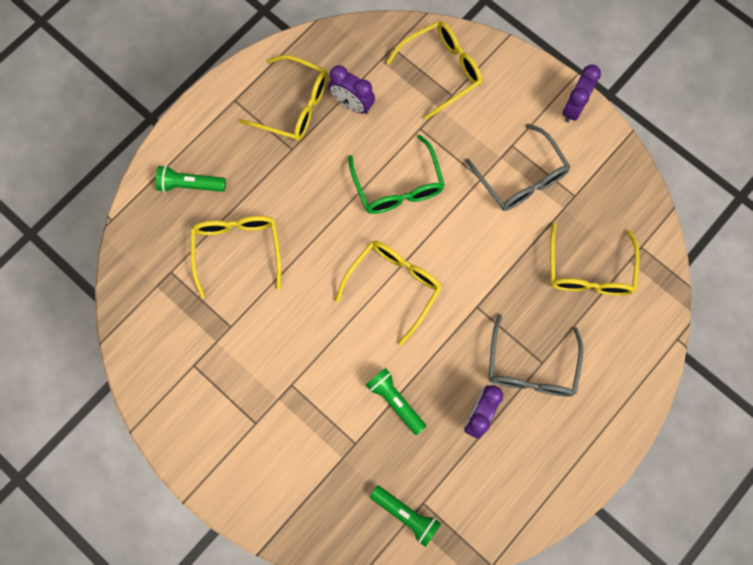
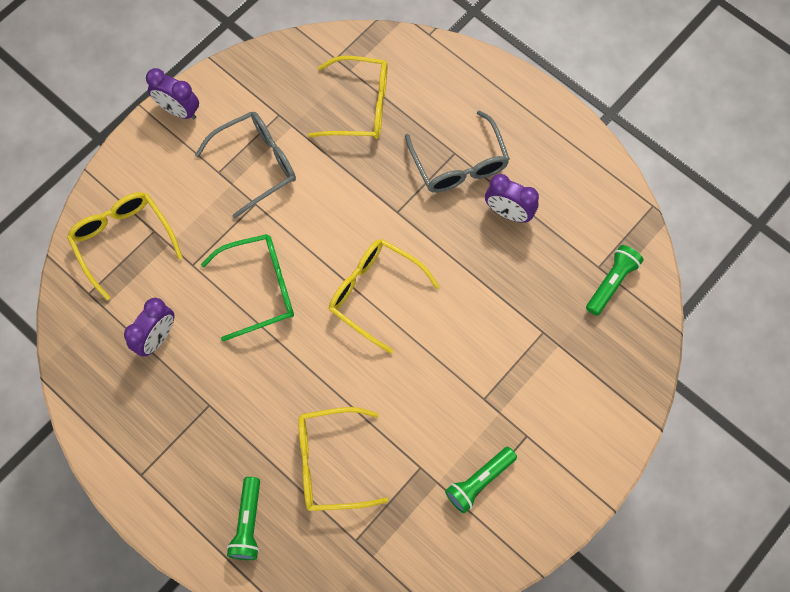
camera: 90 degrees left, 5 degrees down
yellow glasses [239,55,328,141] -> none
green flashlight [366,368,426,435] -> green flashlight moved to [445,447,517,513]
grey glasses [488,314,583,396] -> grey glasses turned 60 degrees clockwise [405,110,510,193]

